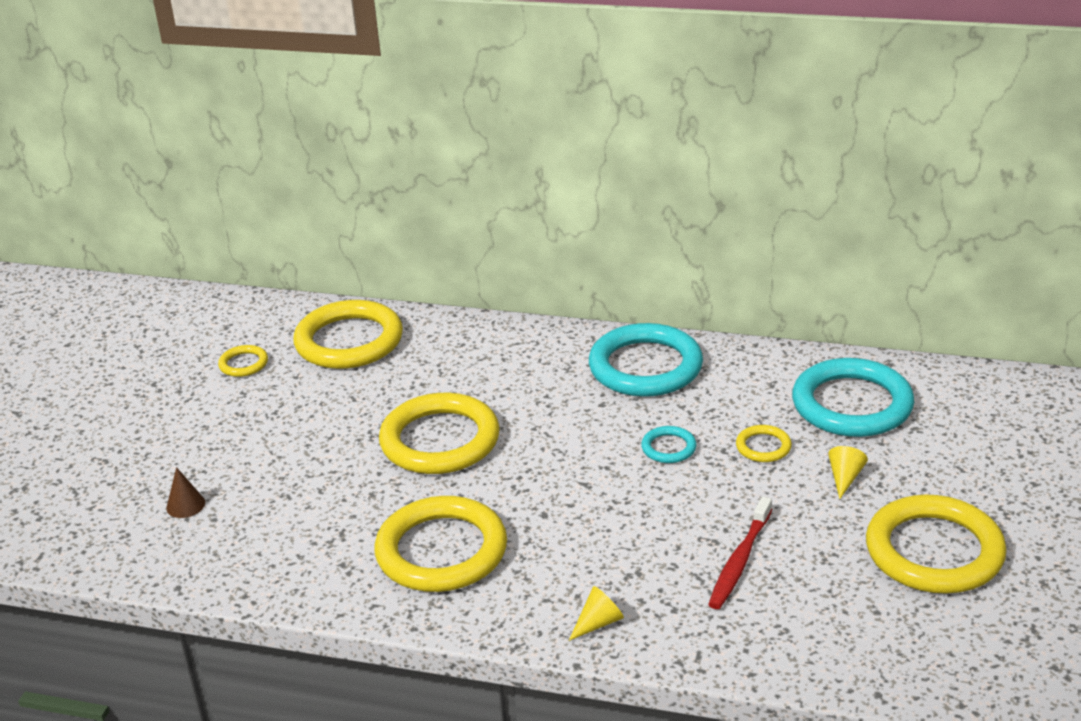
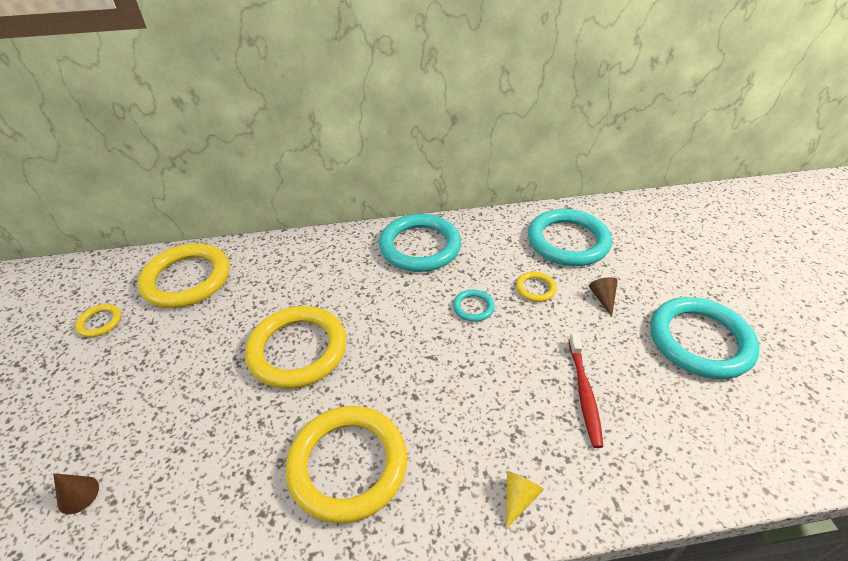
camera: 25 degrees left, 10 degrees up
yellow cone [828,446,868,499] -> brown cone [589,277,618,316]
yellow ring [866,494,1007,593] -> turquoise ring [651,297,760,379]

